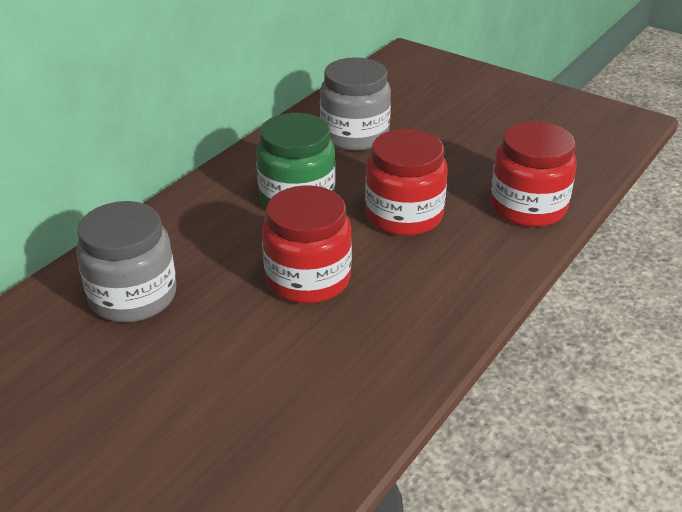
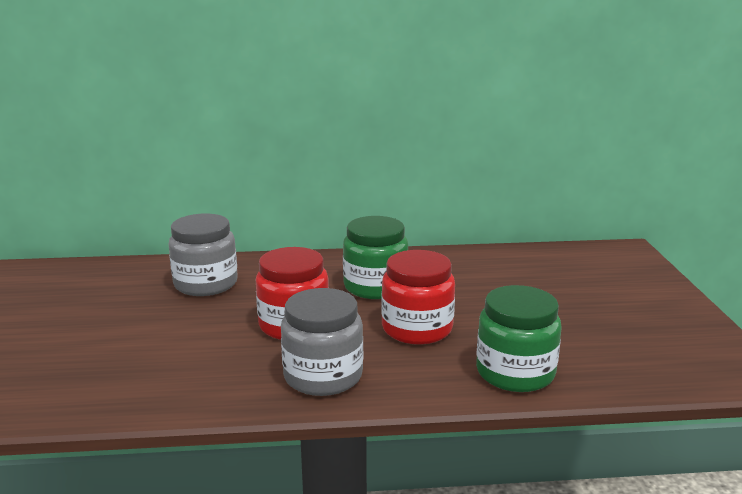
camera: 50 degrees right, 15 degrees down
grey jar [320,57,391,151] -> grey jar moved to [281,288,363,396]
red jar [490,121,577,227] -> green jar [476,285,562,392]

